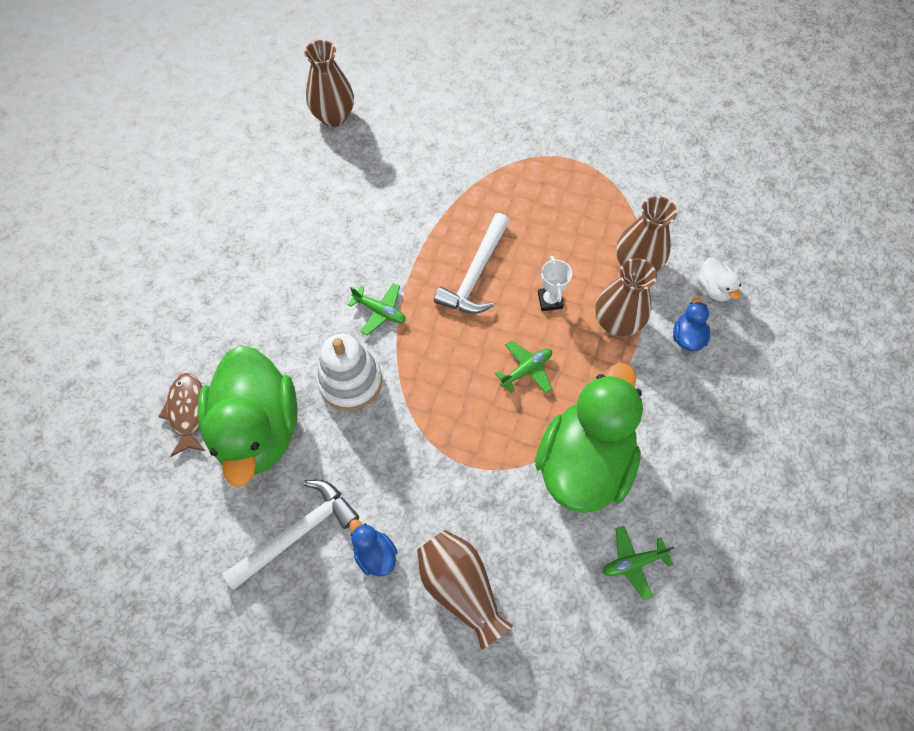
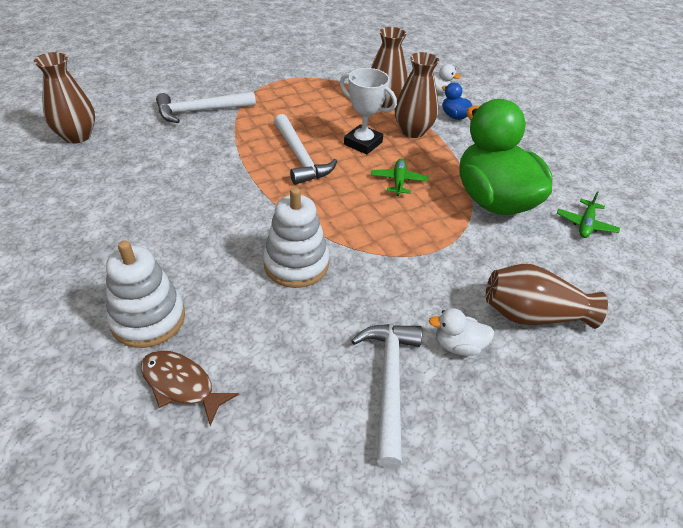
camera: 50 degrees left, 20 degrees down
green duck [198,345,297,487] -> none
green plane [348,283,406,336] -> none
blue duck [350,519,397,576] -> white duck [429,308,494,356]
white trophy [538,256,572,311] -> white trophy [340,68,397,155], size x1.55
none -> white stacking toy [106,240,185,348]
none -> white hammer [156,91,256,123]

